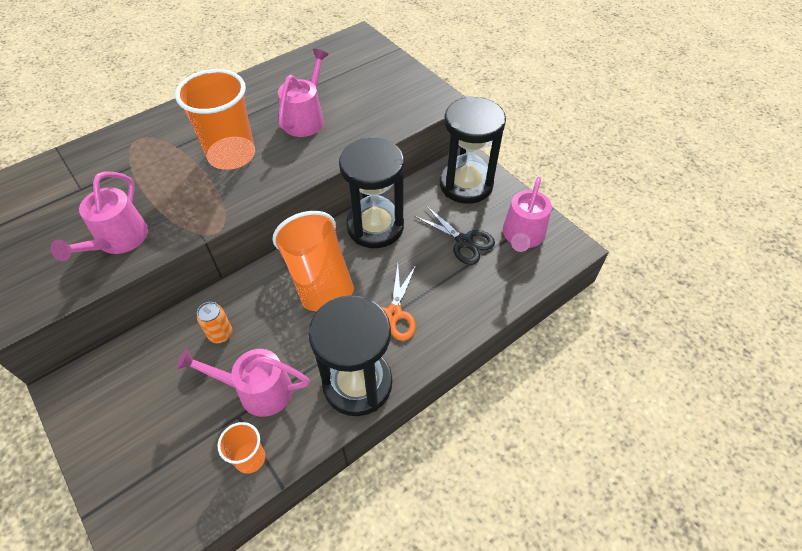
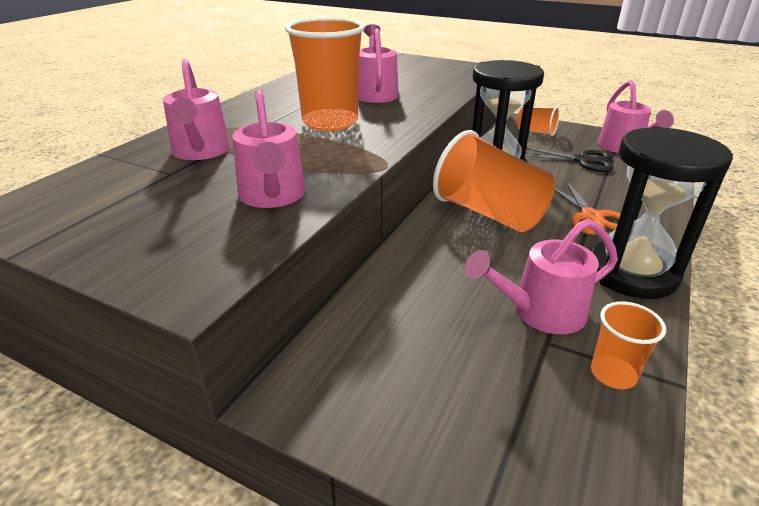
camera: 25 degrees left, 20 degrees down
orange can [197,302,232,343] -> none
black hourglass [440,96,506,204] -> orange cup [517,107,559,136]
none -> pink watering can [163,59,231,160]

